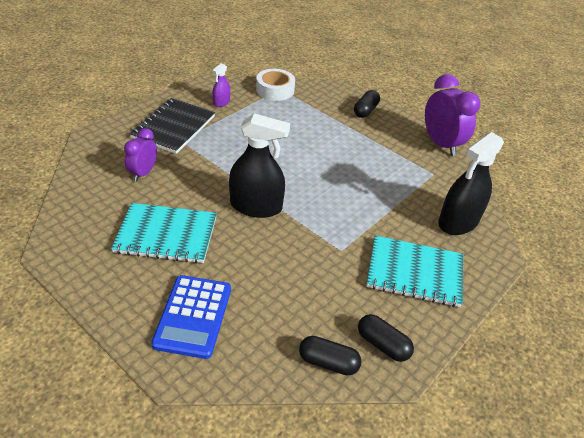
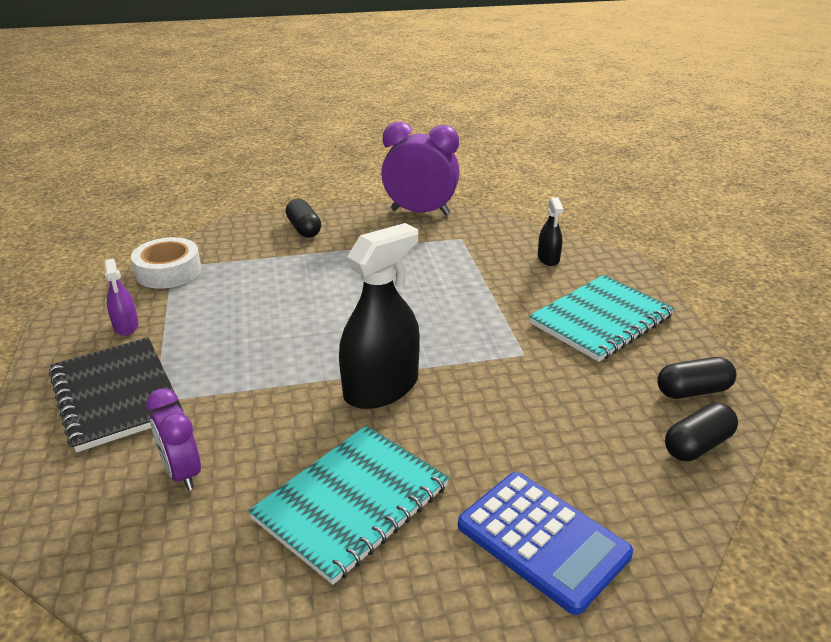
camera: 50 degrees left, 10 degrees down
black spray bottle [438,132,504,235] -> black spray bottle [538,197,563,266], size x0.49

